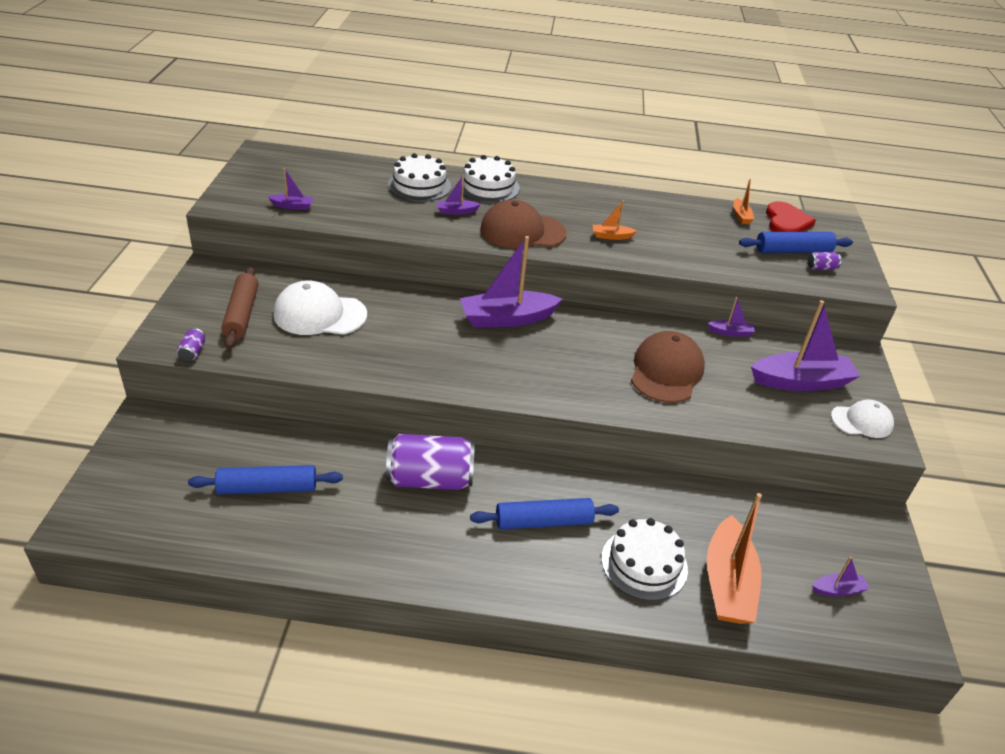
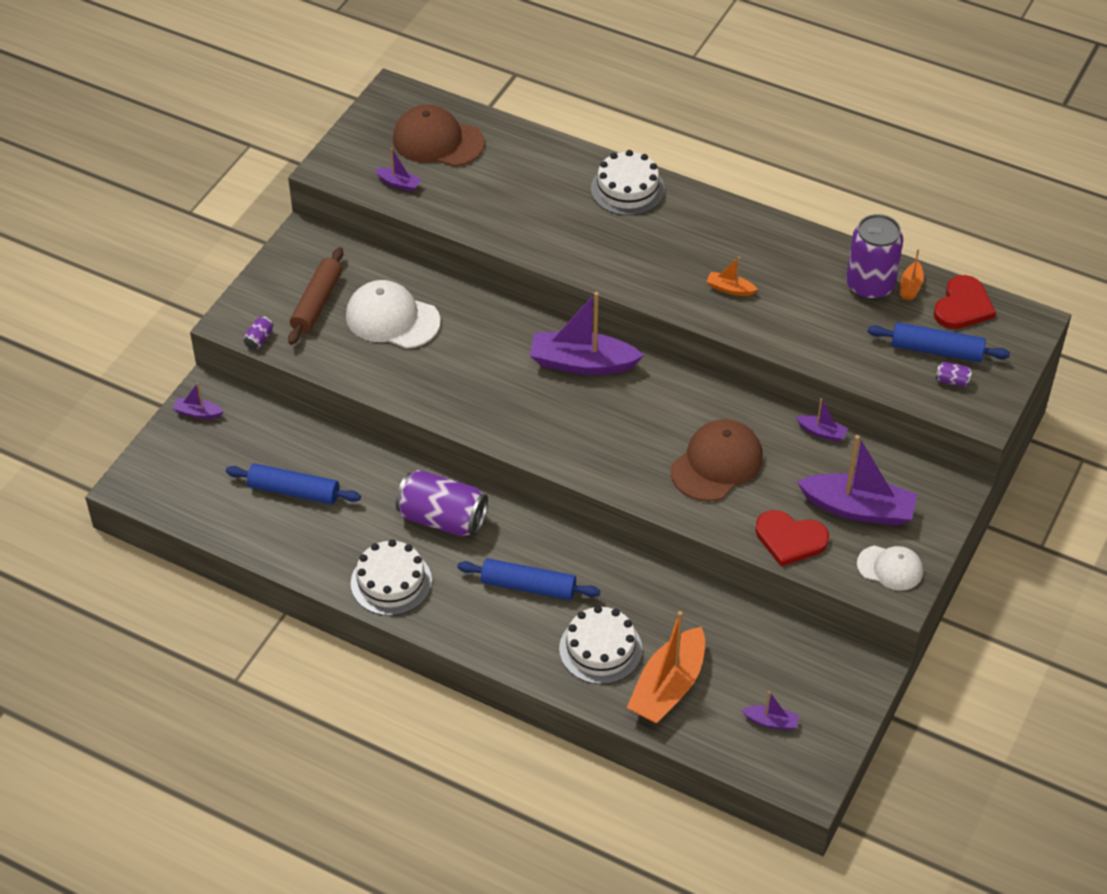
camera: 25 degrees right, 10 degrees up
white cake [388,153,451,202] -> white cake moved to [351,539,432,616]
purple boat [437,175,481,215] -> purple boat moved to [173,383,224,419]
brown cap [480,199,567,249] -> brown cap moved to [393,105,485,167]
none -> red heart [755,510,829,566]
none -> purple can [846,214,903,300]

